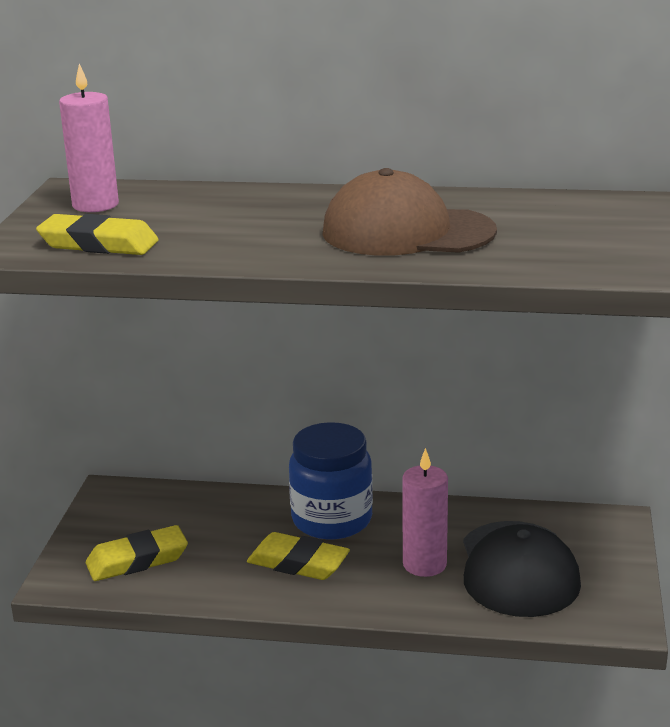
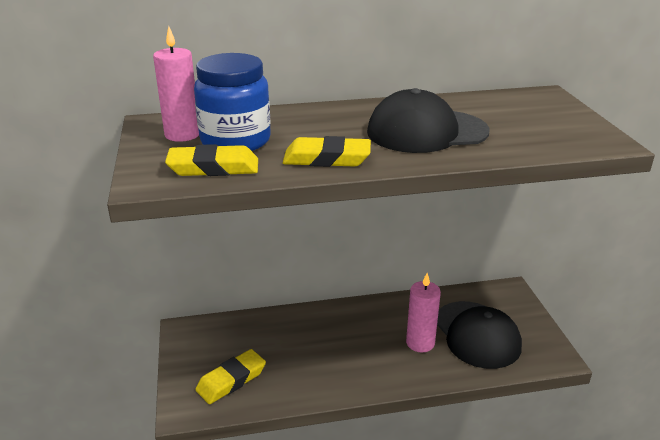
camera: 20 degrees left, 5 degrees up
yellow eraser [247,532,350,580] -> yellow eraser moved to [283,136,371,167]
blue jar [289,422,373,539] -> blue jar moved to [194,53,271,151]
brown cap [322,168,497,256] -> black cap [367,88,490,153]

